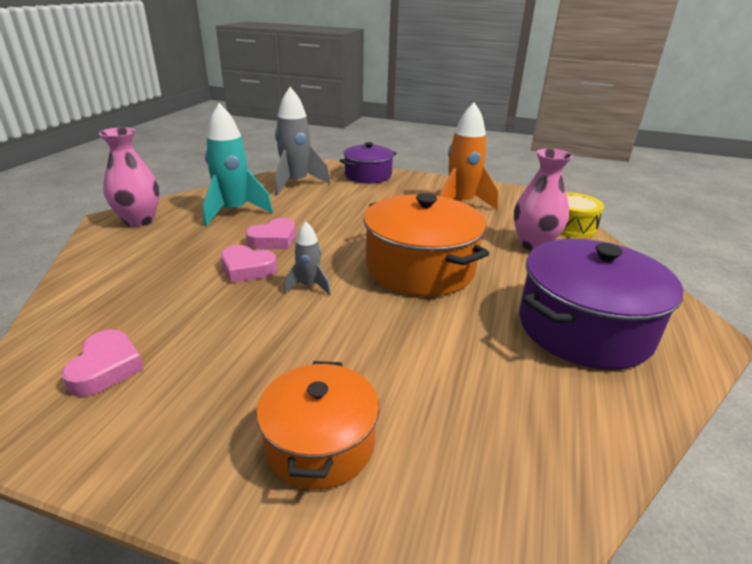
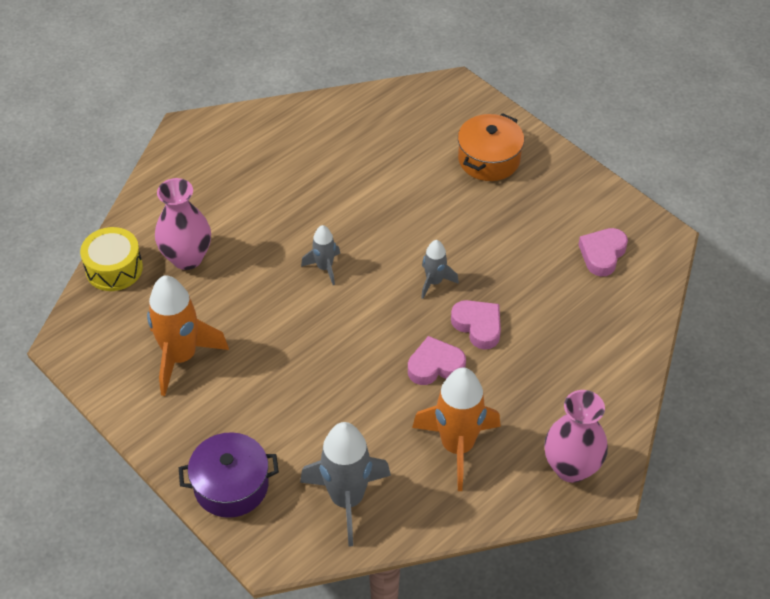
camera: 150 degrees left, 20 degrees up
turquoise rocket [203,103,273,226] -> orange rocket [412,368,501,491]
orange pot [363,193,489,297] -> grey rocket [301,225,340,285]
purple pot [519,239,683,370] -> none

